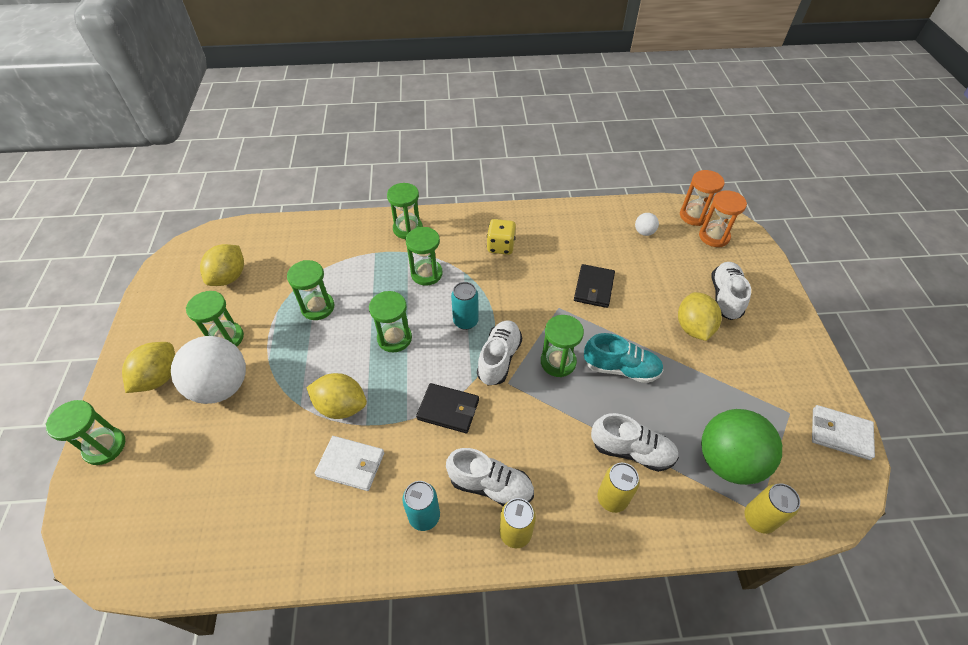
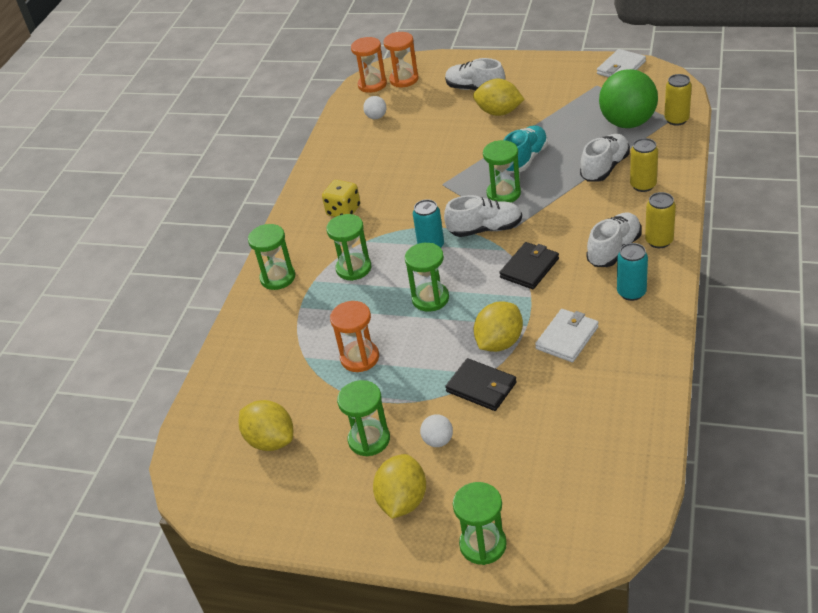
camera: 65 degrees left, 10 degrees down
yellow lemon [122,342,175,393] -> yellow lemon turned 60 degrees clockwise [373,454,426,519]
white ball [171,336,246,404] -> white ball [420,414,453,447], size x0.43
green hourglass [287,260,334,320] -> orange hourglass [330,301,379,372]
white shoe [477,320,522,386] -> white shoe turned 135 degrees clockwise [444,195,522,237]
black wallet [574,264,615,308] -> black wallet moved to [445,358,517,411]

